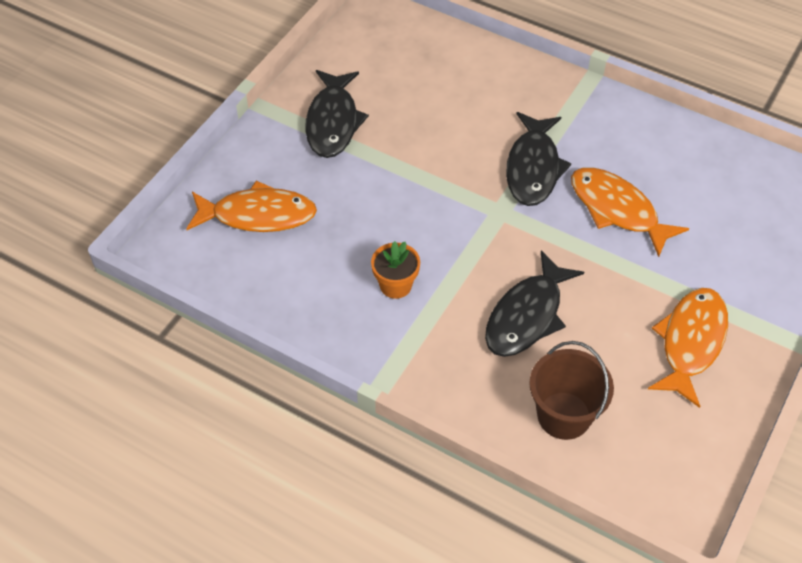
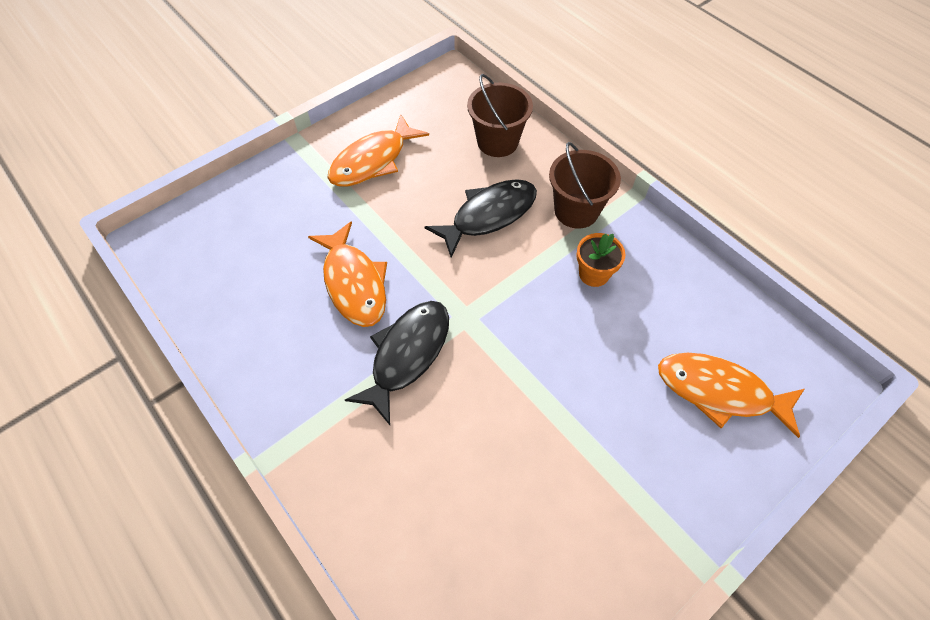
camera: 160 degrees left, 5 degrees up
black fish [305,70,369,158] -> none
none -> brown bucket [549,142,621,228]

